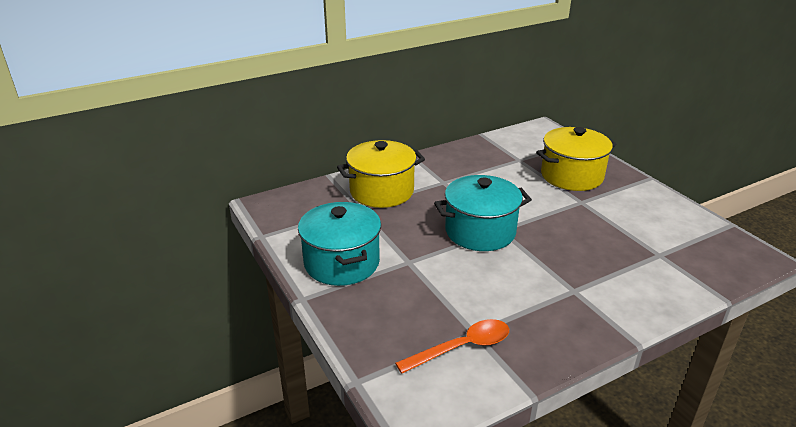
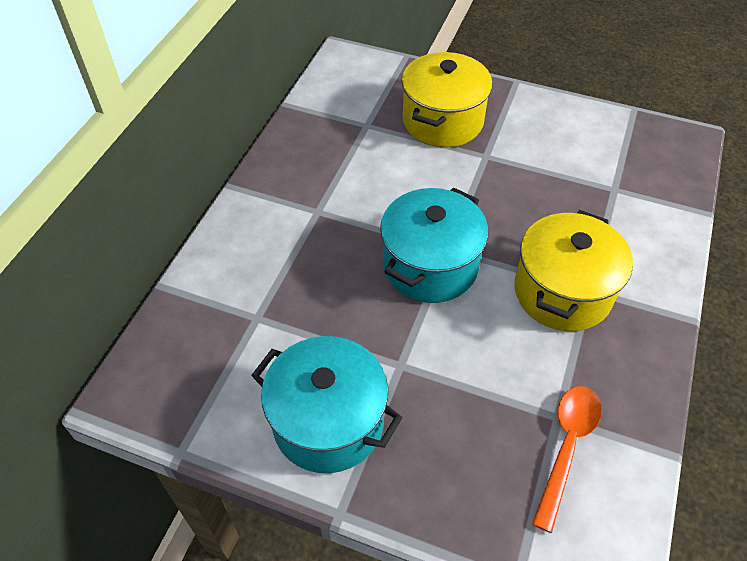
camera: 40 degrees left, 20 degrees up
yellow pot [337,140,425,208] -> yellow pot moved to [514,210,633,331]

